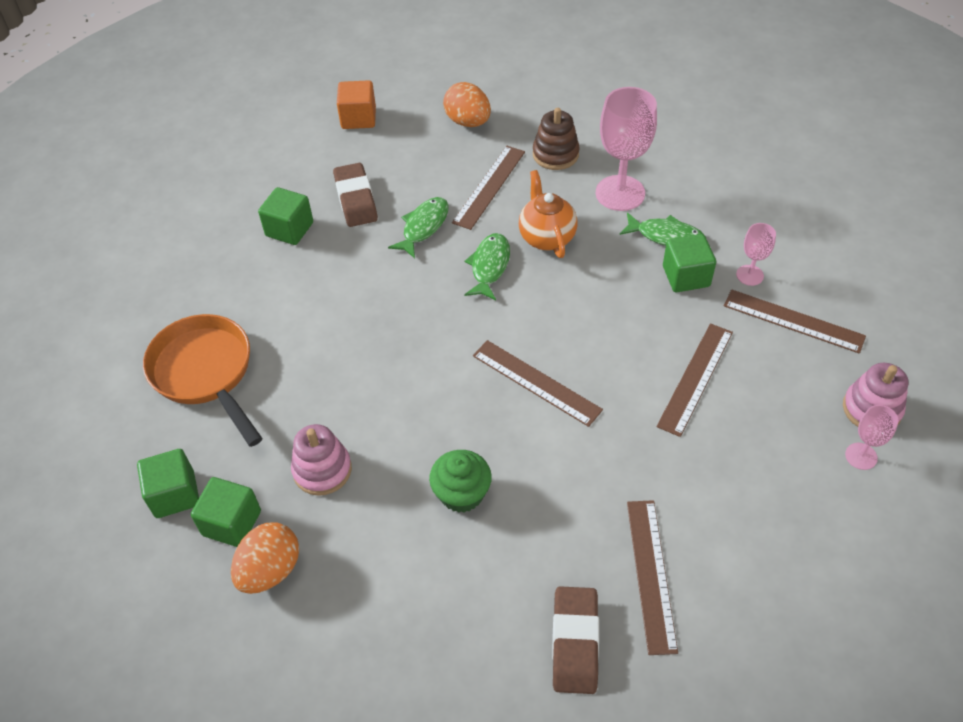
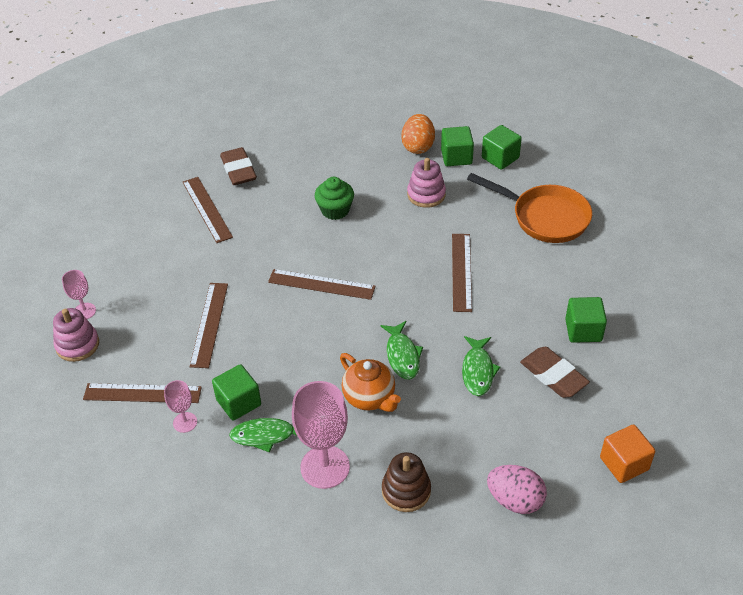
camera: 155 degrees right, 5 degrees down
orange egg [443,82,491,127] -> pink egg [487,465,547,514]
brown ruler [452,146,525,230] -> brown ruler moved to [452,234,472,312]

